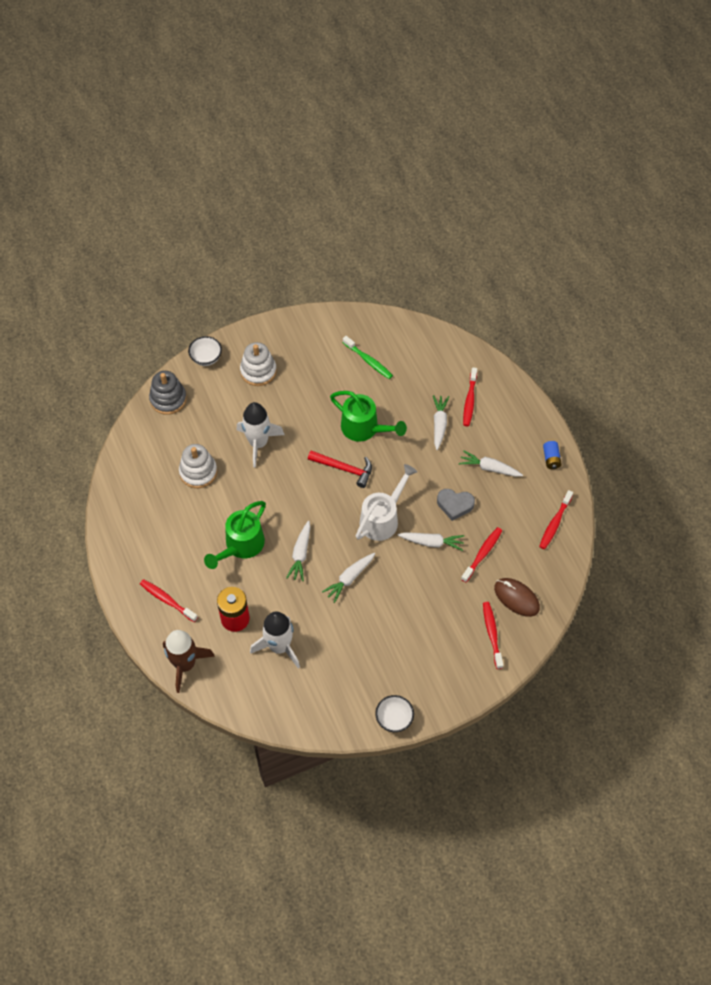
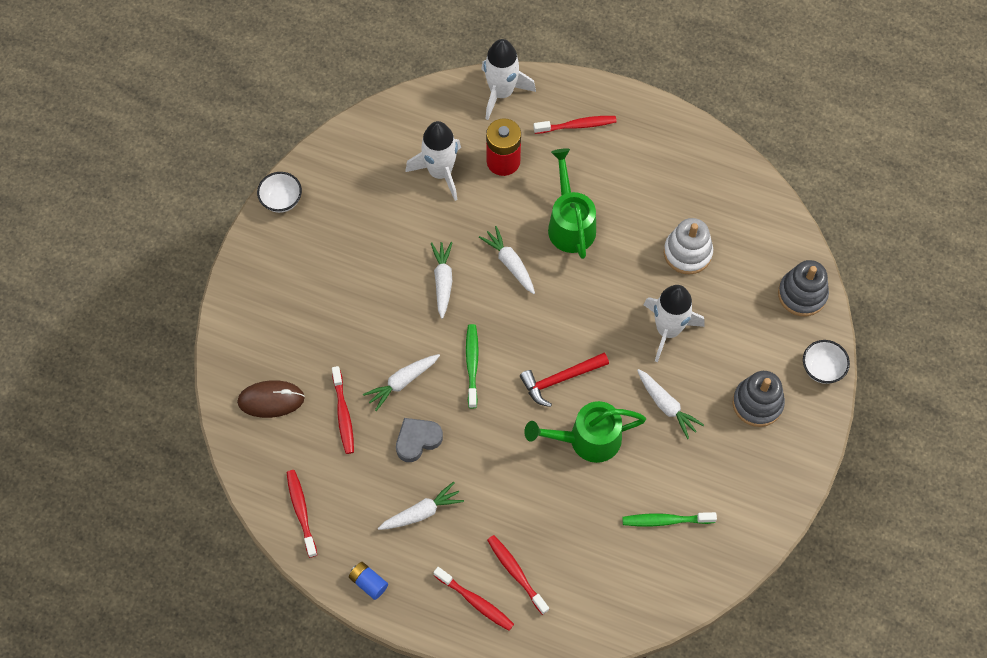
camera: 135 degrees right, 5 degrees up
brown rocket [163,630,215,693] -> white rocket [481,39,536,120]
white stacking toy [240,342,277,386] -> grey stacking toy [733,371,785,427]
white watering can [356,464,417,541] -> green toothbrush [466,324,479,408]
white carrot [433,395,449,450] -> white carrot moved to [637,369,704,439]
red toothbrush [483,602,503,669] -> red toothbrush moved to [433,567,514,631]

